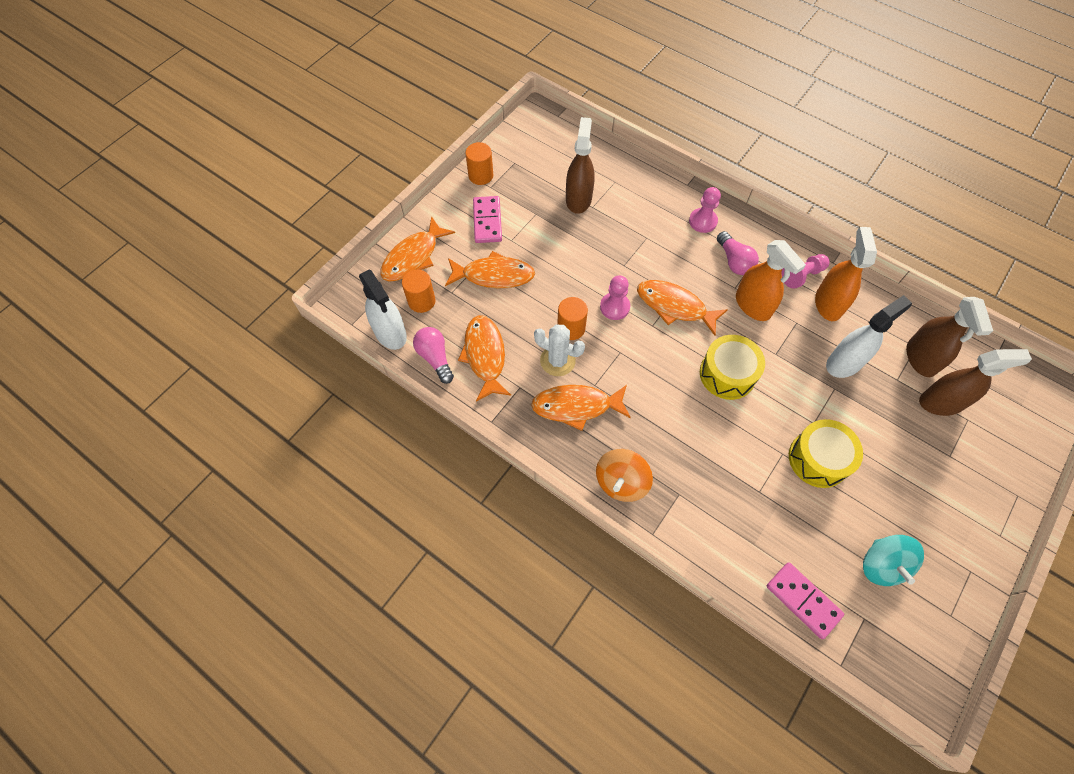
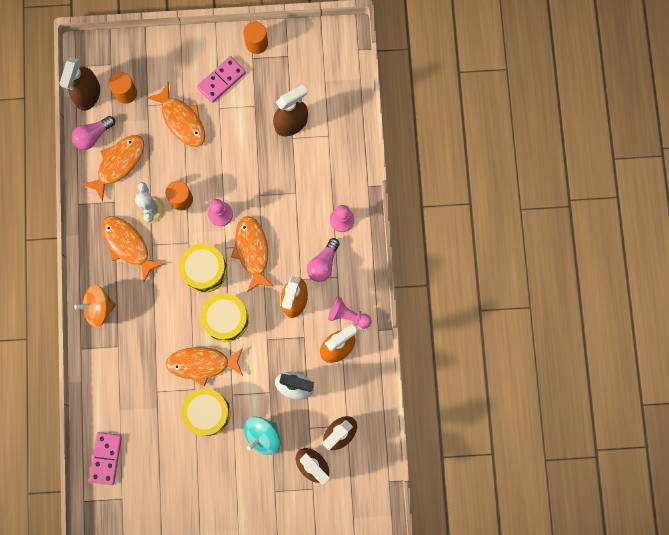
camera: 50 degrees right, 15 degrees up
white spray bottle [359,270,407,350] -> brown spray bottle [59,57,100,111]
orange fish [380,216,455,281] -> orange fish moved to [165,347,243,386]
pink light bulb [413,327,454,384] -> pink light bulb turned 150 degrees counterclockwise [71,116,115,150]
turquoise spinning top [863,535,924,586] -> turquoise spinning top moved to [244,417,281,455]
none -> yellow drum [179,244,227,293]

